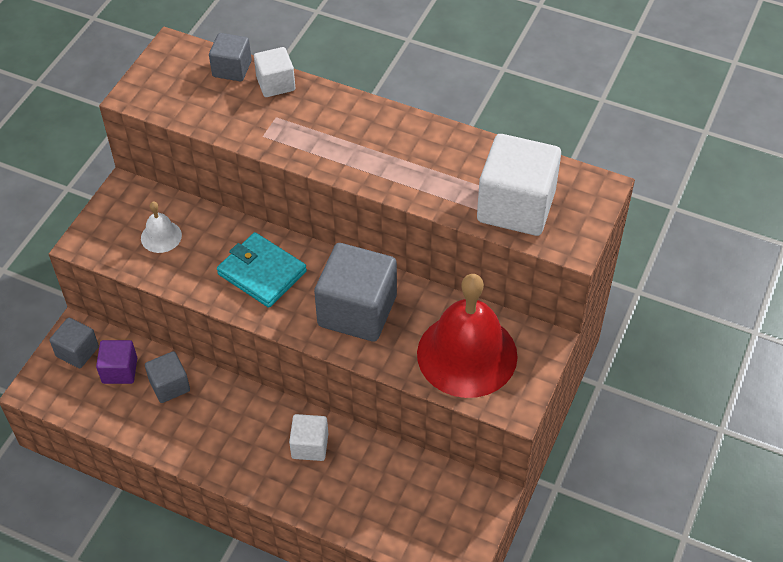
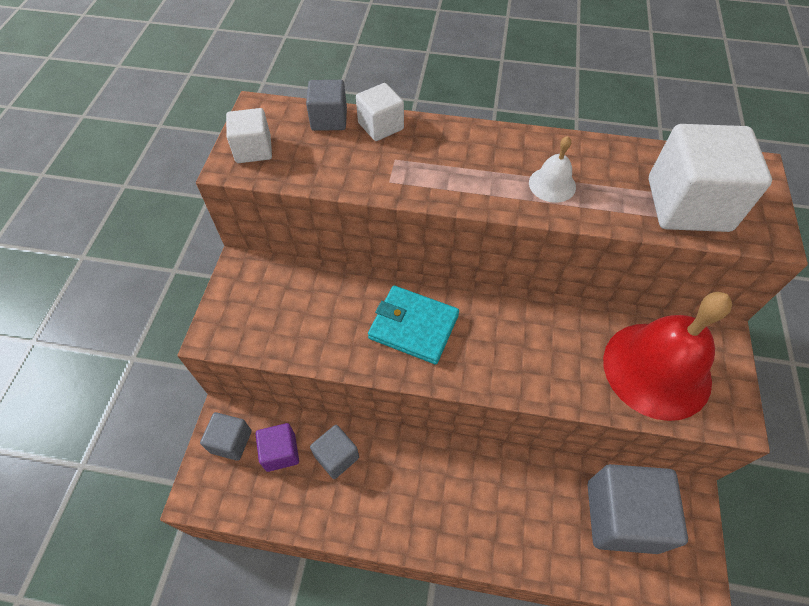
camera: 15 degrees left, 5 degrees up
white bell [141,201,182,253] -> white bell moved to [529,136,576,203]
white cube [289,414,328,461] -> white cube moved to [226,108,272,163]
grey cube [314,243,397,342] -> grey cube moved to [588,464,688,554]

